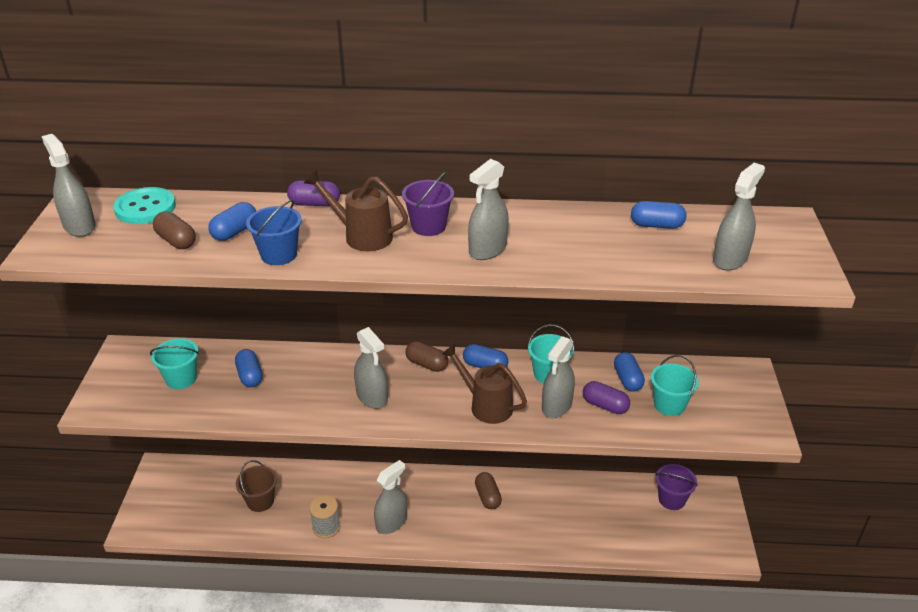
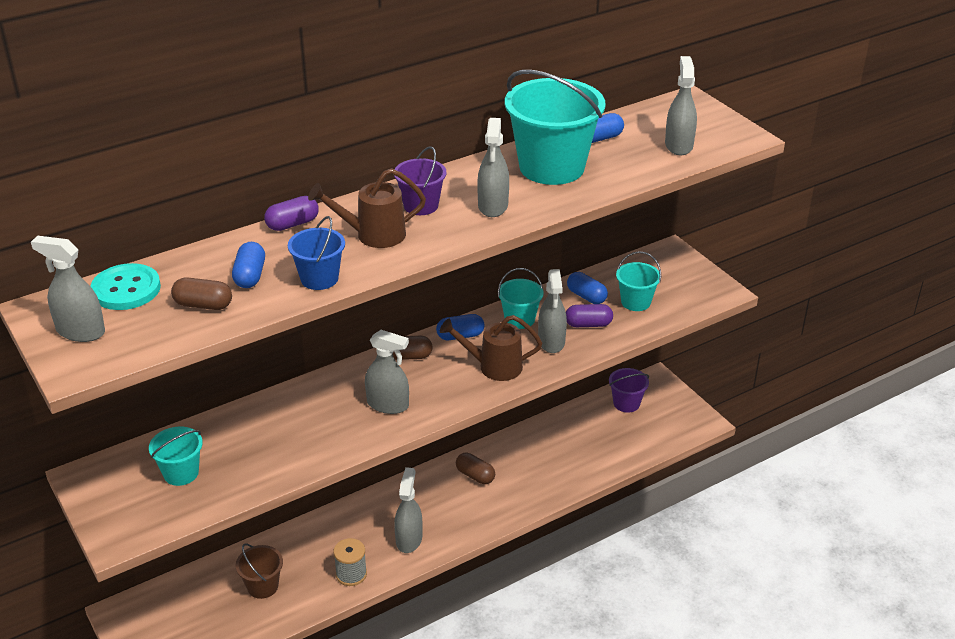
camera: 35 degrees left, 0 degrees up
blue capsule [235,349,263,387] -> none
none -> turquoise bucket [505,70,606,185]

